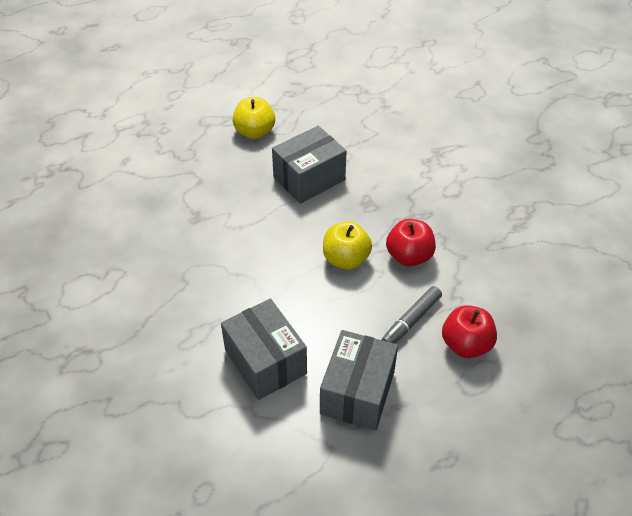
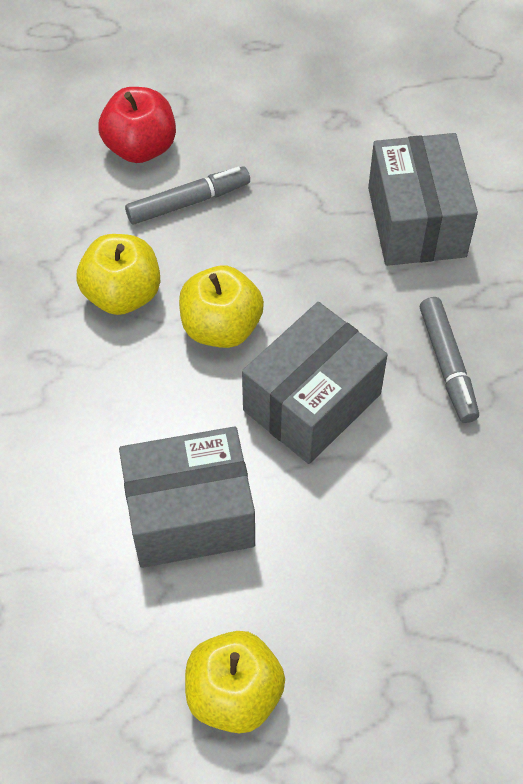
camera: 155 degrees left, 10 degrees up
grey box [320,330,398,431] -> grey box moved to [242,302,388,464]
red apple [386,219,436,266] -> yellow apple [77,234,160,315]
none -> grey marker [420,297,479,423]

